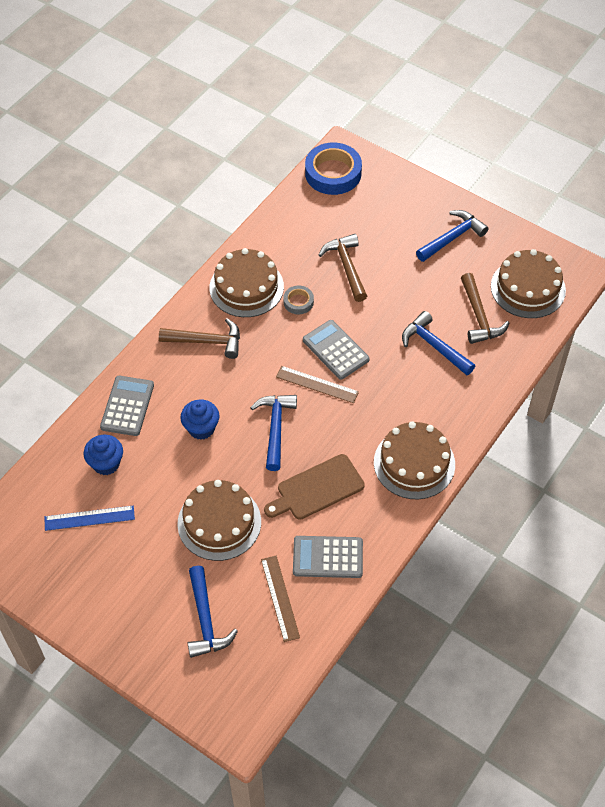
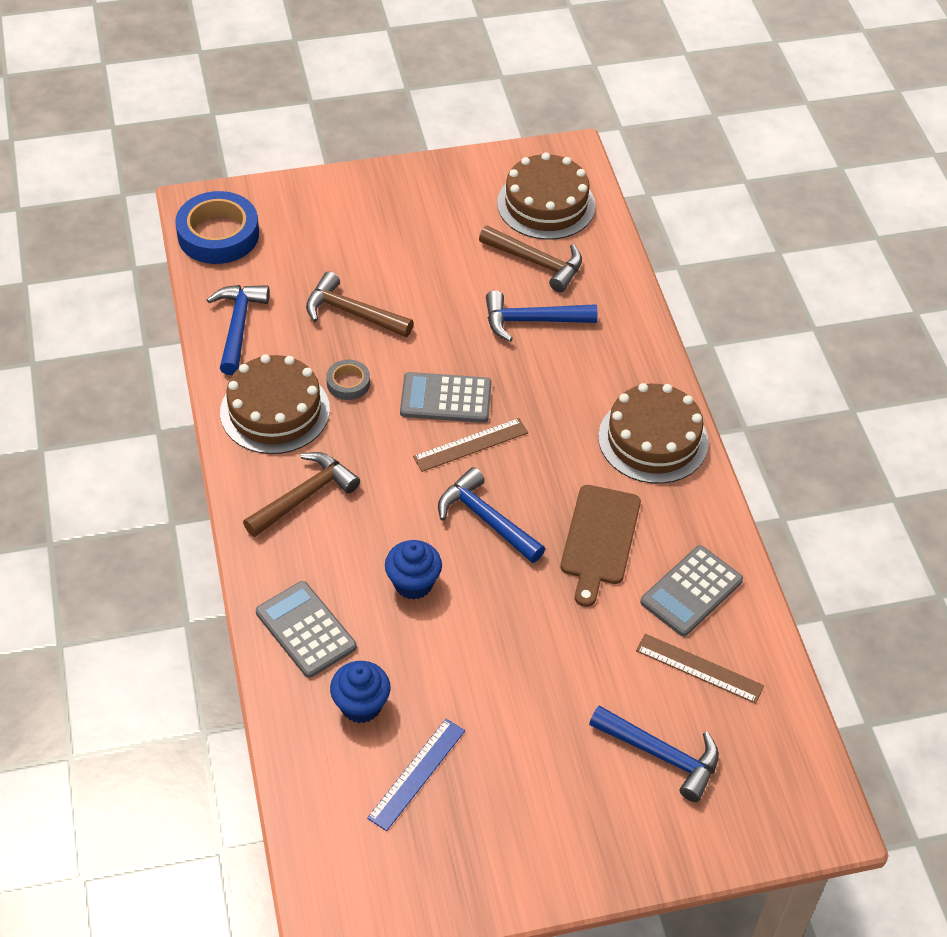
camera: 50 degrees left, 5 degrees down
brown cake [177,480,261,561] -> none
blue hammer [416,210,489,262] -> blue hammer moved to [207,285,270,375]

